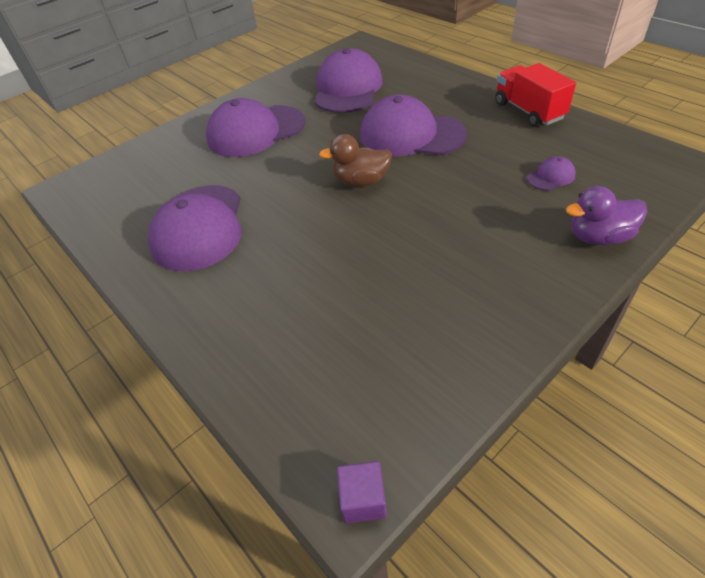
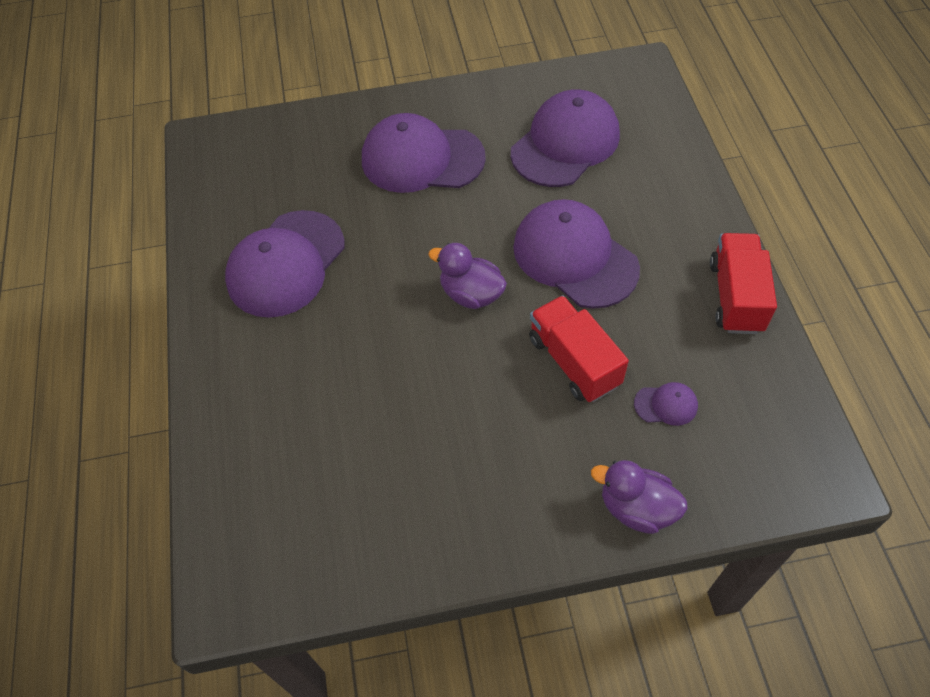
camera: 30 degrees right, 10 degrees up
brown duck [319,134,392,187] -> purple duck [428,243,507,309]
purple cube [337,461,387,524] -> none
none -> red truck [529,295,629,402]

